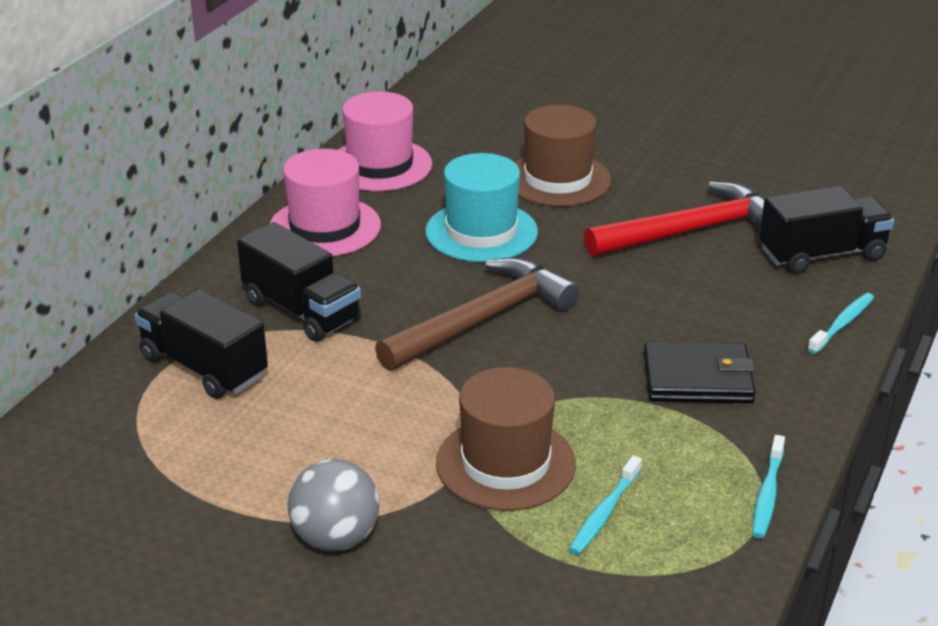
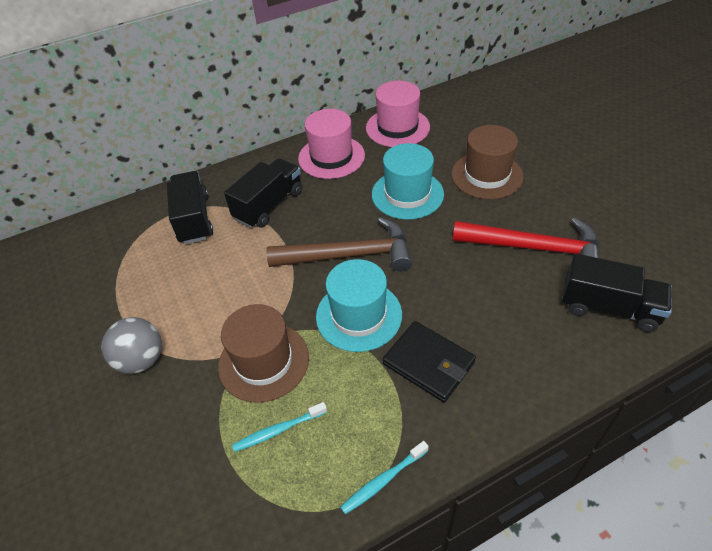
camera: 40 degrees right, 15 degrees up
black truck [237,222,361,342] -> black truck turned 135 degrees counterclockwise [224,158,302,228]
turquoise toothbrush [808,293,874,354] -> none
none -> turquoise hat [316,259,402,352]

